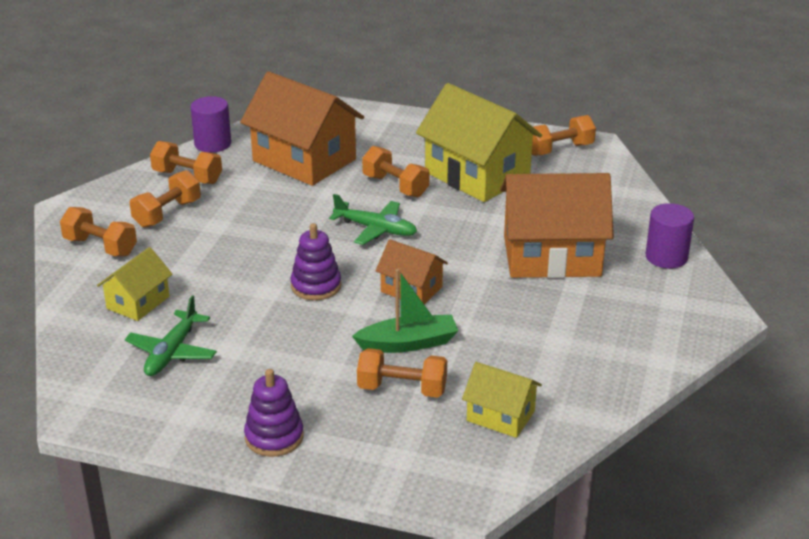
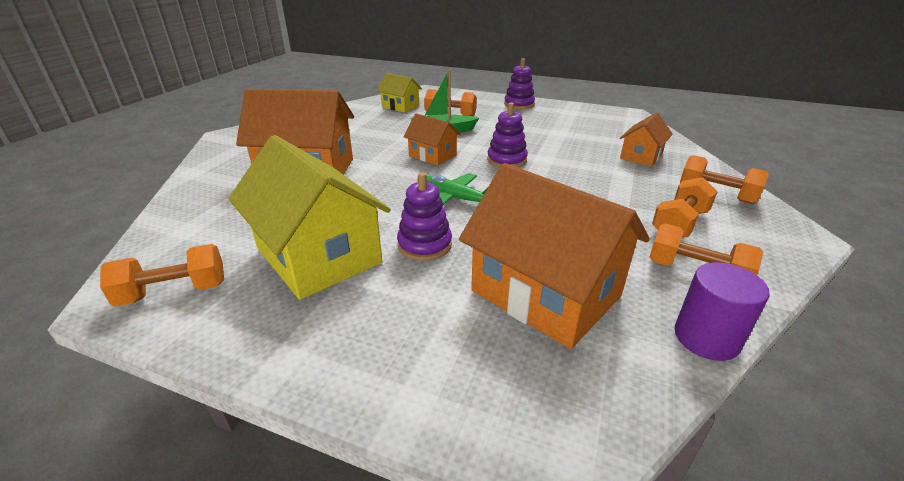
camera: 175 degrees left, 0 degrees up
yellow house [97,247,172,321] -> orange house [620,112,673,166]
green plane [125,295,217,376] -> none
orange dumbbell [362,146,429,197] -> purple stacking toy [397,173,452,261]
purple cylinder [645,203,694,269] -> none

